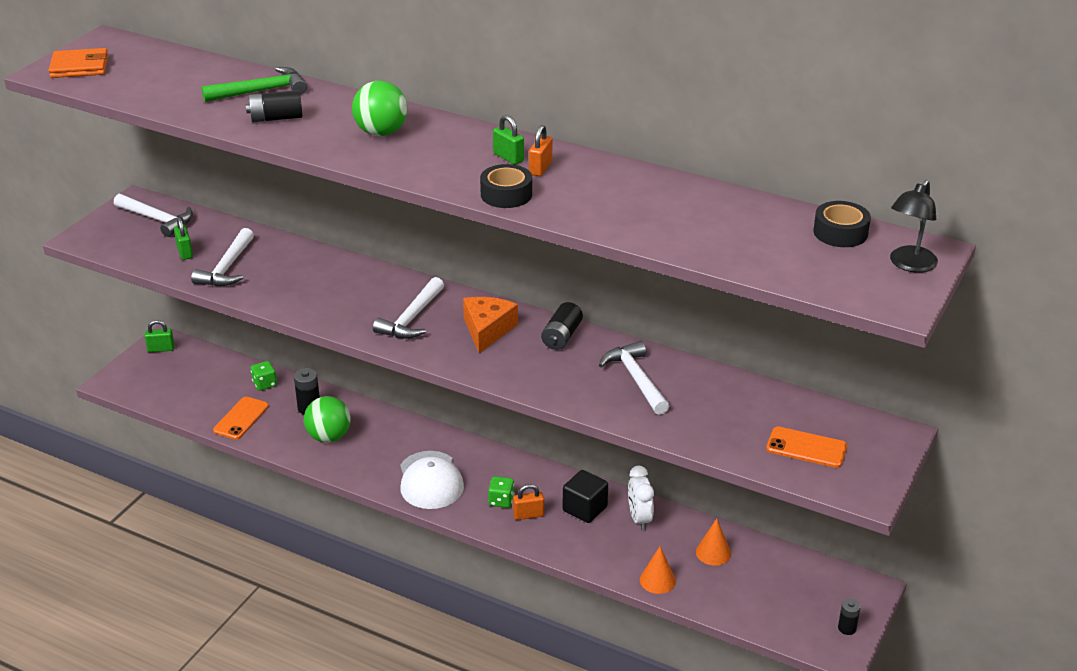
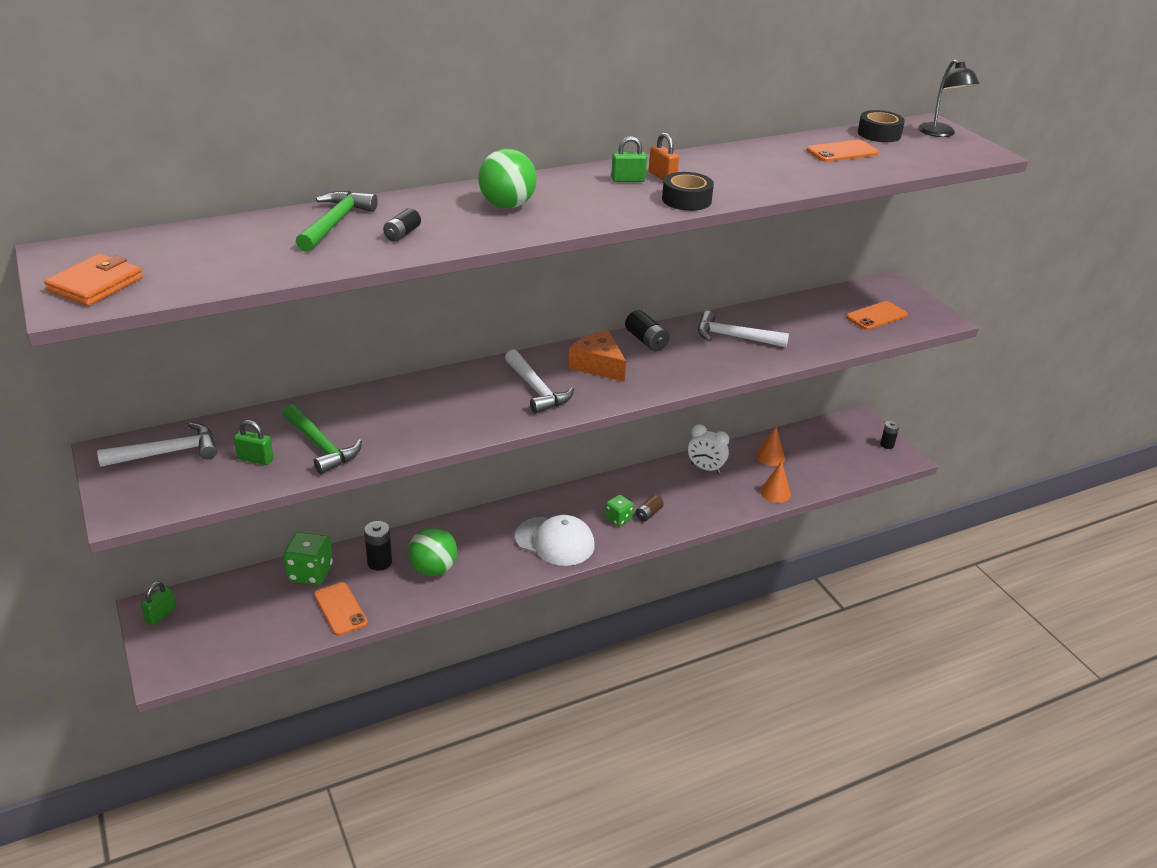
camera: 55 degrees left, 0 degrees up
white hammer [191,228,254,286] -> green hammer [283,404,362,474]
black battery [246,90,303,122] -> black battery [383,208,421,241], size x0.67
green dice [251,361,277,391] -> green dice [283,532,333,585], size x1.65
orange padlock [513,484,544,520] -> brown battery [635,495,664,522]
black cube [563,470,608,523] -> none
none -> orange phone [806,140,879,162]

